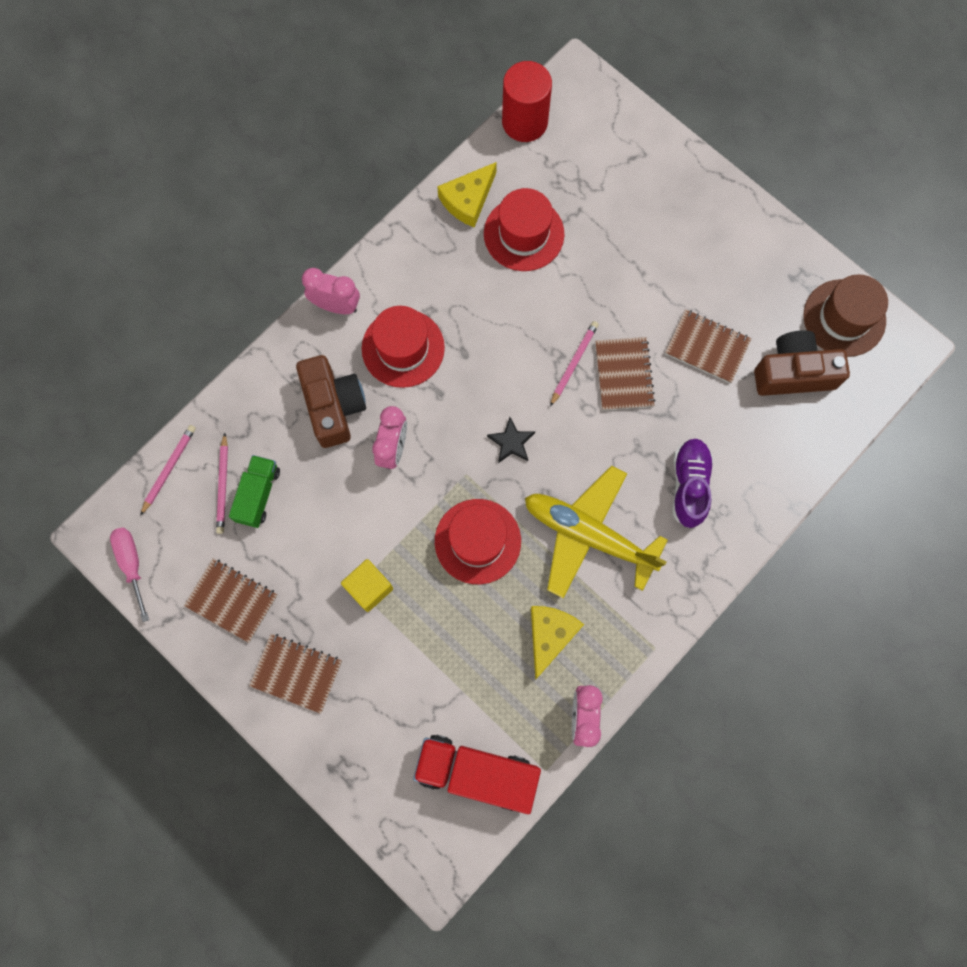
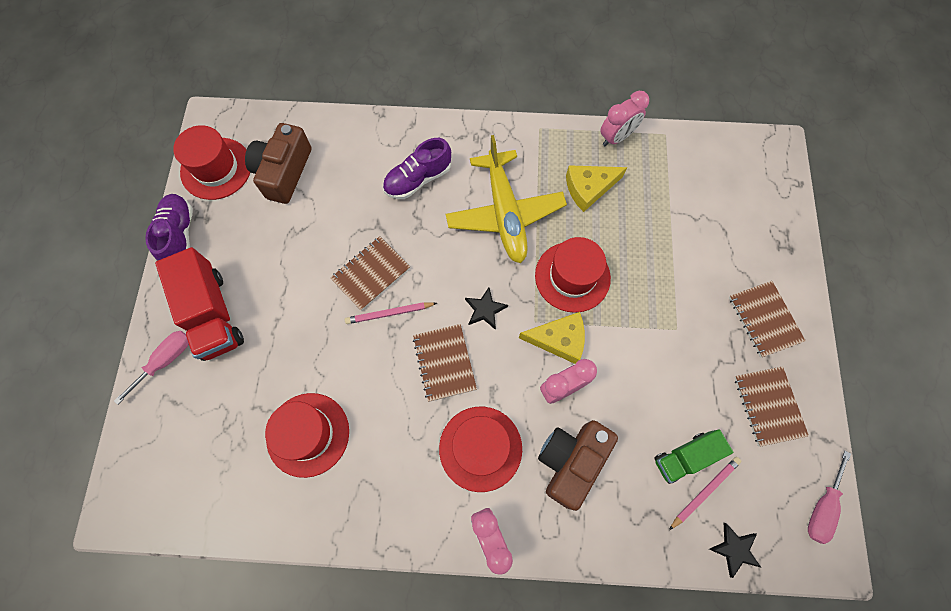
camera: 130 degrees left, 5 degrees down
pink pencil [140,425,196,516] -> black star [709,523,761,578]
yellow cube [341,559,393,612] -> none
red truck [413,735,541,814] -> red truck moved to [155,247,244,361]
yellow cheese [437,162,497,227] -> yellow cheese moved to [519,312,585,364]
red cylinder [502,61,552,142] -> none
brown notebook [665,309,751,383] -> brown notebook moved to [413,324,477,402]
brown camera [754,330,850,396] -> brown camera turned 60 degrees clockwise [245,123,312,204]
brown hat [804,274,888,357] -> red hat [173,125,250,200]
none -> pink screwdriver [114,331,189,405]
none -> purple shoe [145,194,193,261]

